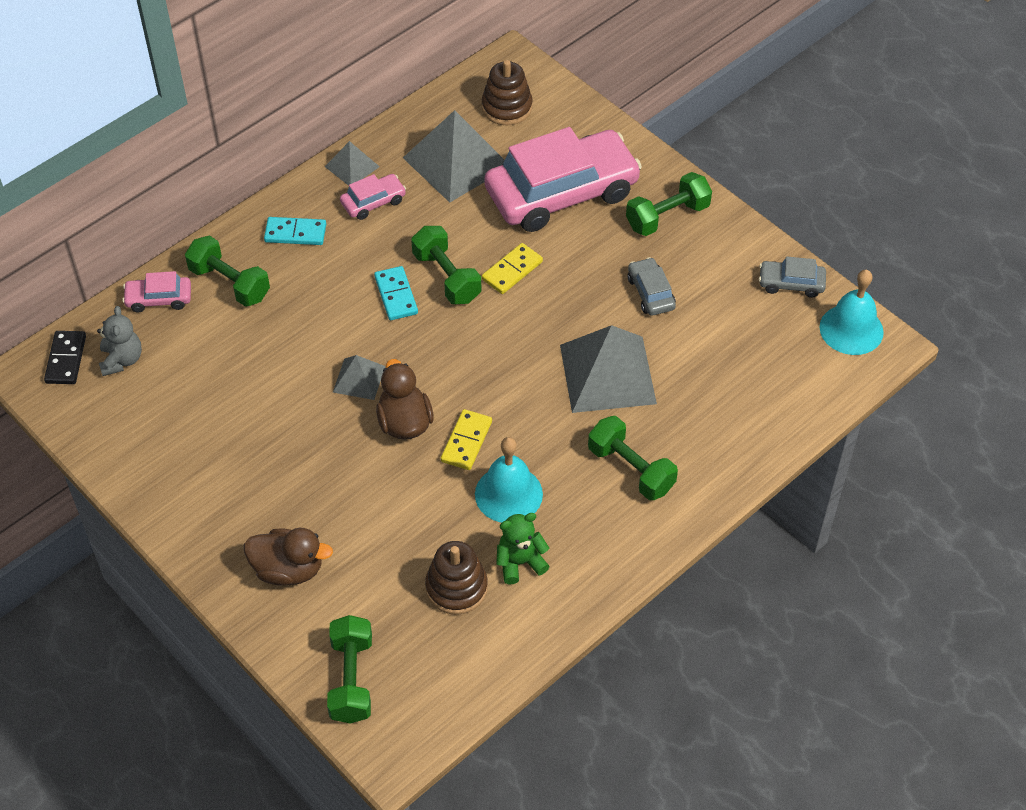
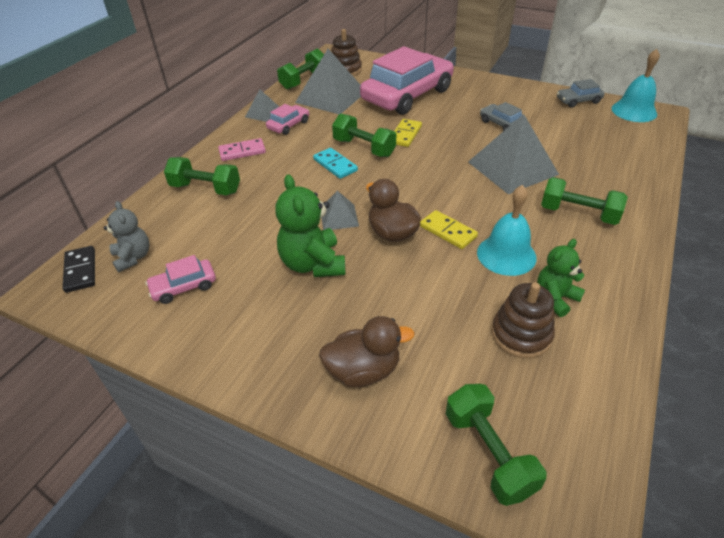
camera: 20 degrees left, 10 degrees down
pink car [122,271,191,313] -> pink car moved to [145,255,216,304]
turquoise domino [264,217,326,245] -> pink domino [218,138,266,161]
yellow domino [441,409,492,470] -> yellow domino turned 45 degrees counterclockwise [420,210,478,249]
green dumbbell [626,172,712,236] -> green dumbbell moved to [277,48,324,90]
none -> green teddy bear [275,174,345,277]

